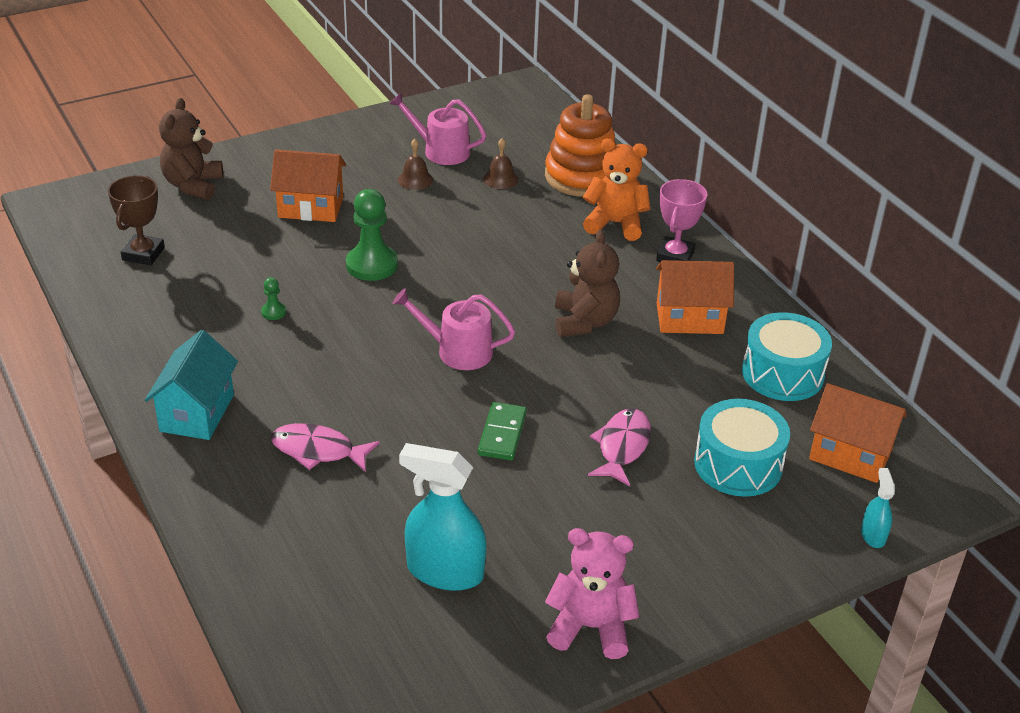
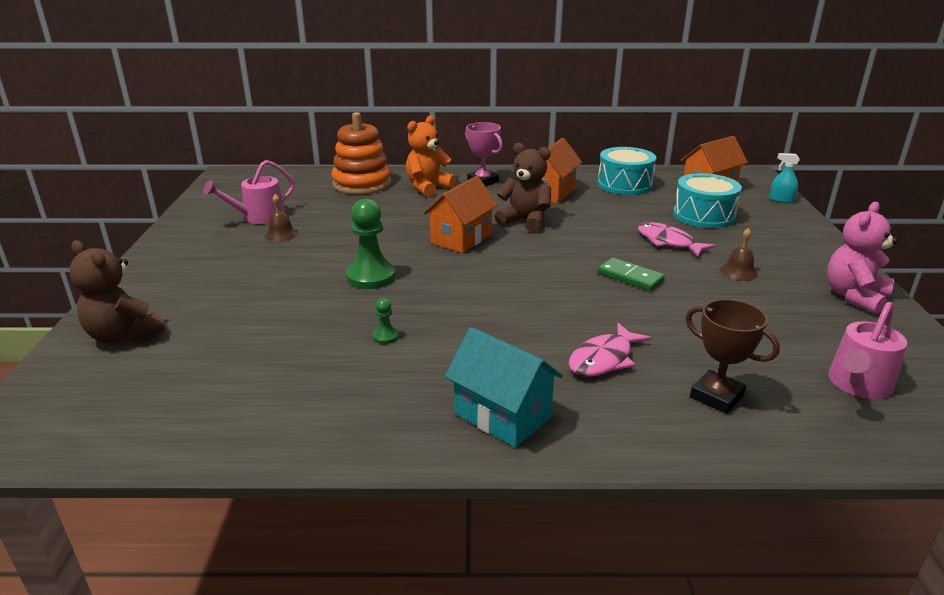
camera: 60 degrees left, 10 degrees down
brown trophy [108,175,165,265] -> brown trophy moved to [685,299,780,414]
orange house [270,150,346,222] -> orange house moved to [423,176,498,253]
pink watering can [392,288,515,370] -> pink watering can moved to [828,302,907,399]
turquoise spray bottle [399,443,486,591] -> none
brown bell [483,138,519,189] -> brown bell moved to [720,228,758,281]

